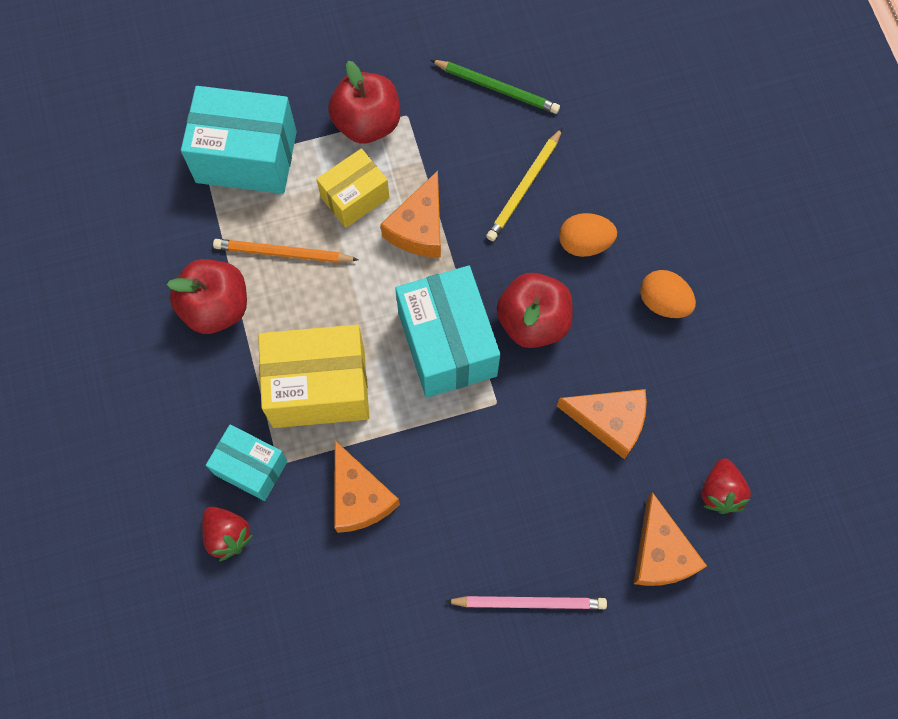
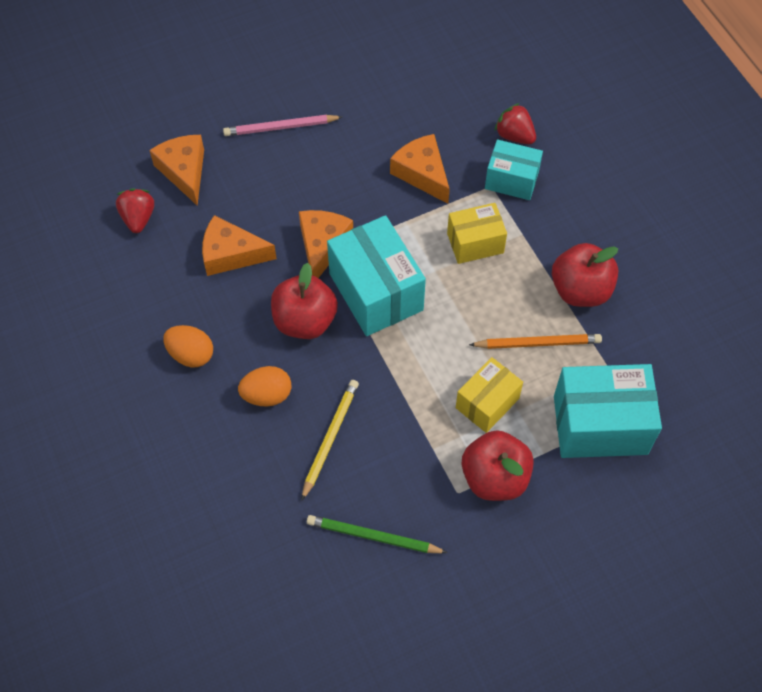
camera: 170 degrees right, 10 degrees down
yellow box [258,325,369,428] -> yellow box [447,203,507,264], size x0.60
orange cheese [380,171,441,257] -> orange cheese moved to [299,210,353,278]

